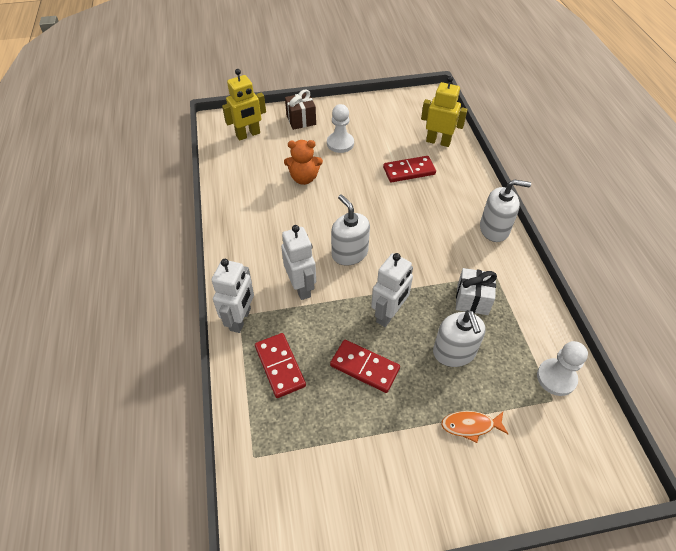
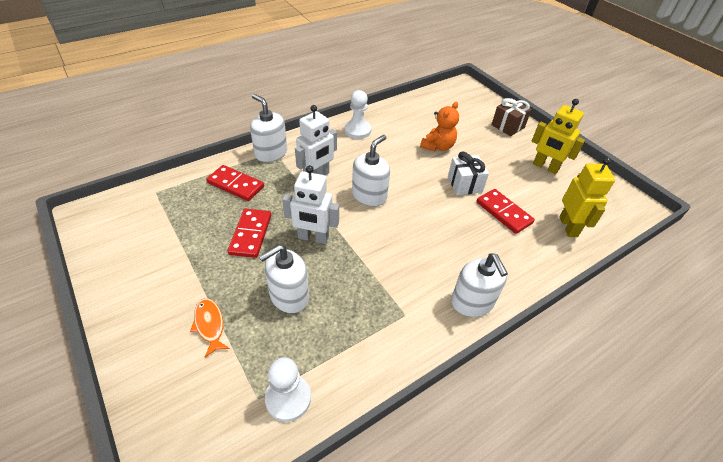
camera: 65 degrees right, 5 degrees down
white robot [212,259,254,333] -> white soap dispenser [250,94,287,162]
yellow robot [222,69,266,141] -> yellow robot moved to [531,99,585,174]
red domino [255,333,306,398] -> red domino turned 75 degrees clockwise [206,165,264,201]
orange teddy bear [284,140,323,185] -> orange teddy bear turned 120 degrees counterclockwise [420,101,459,151]
white pawn [327,104,354,153] -> white pawn moved to [344,90,371,139]
white gift [456,268,497,315] -> white gift moved to [448,152,489,195]

